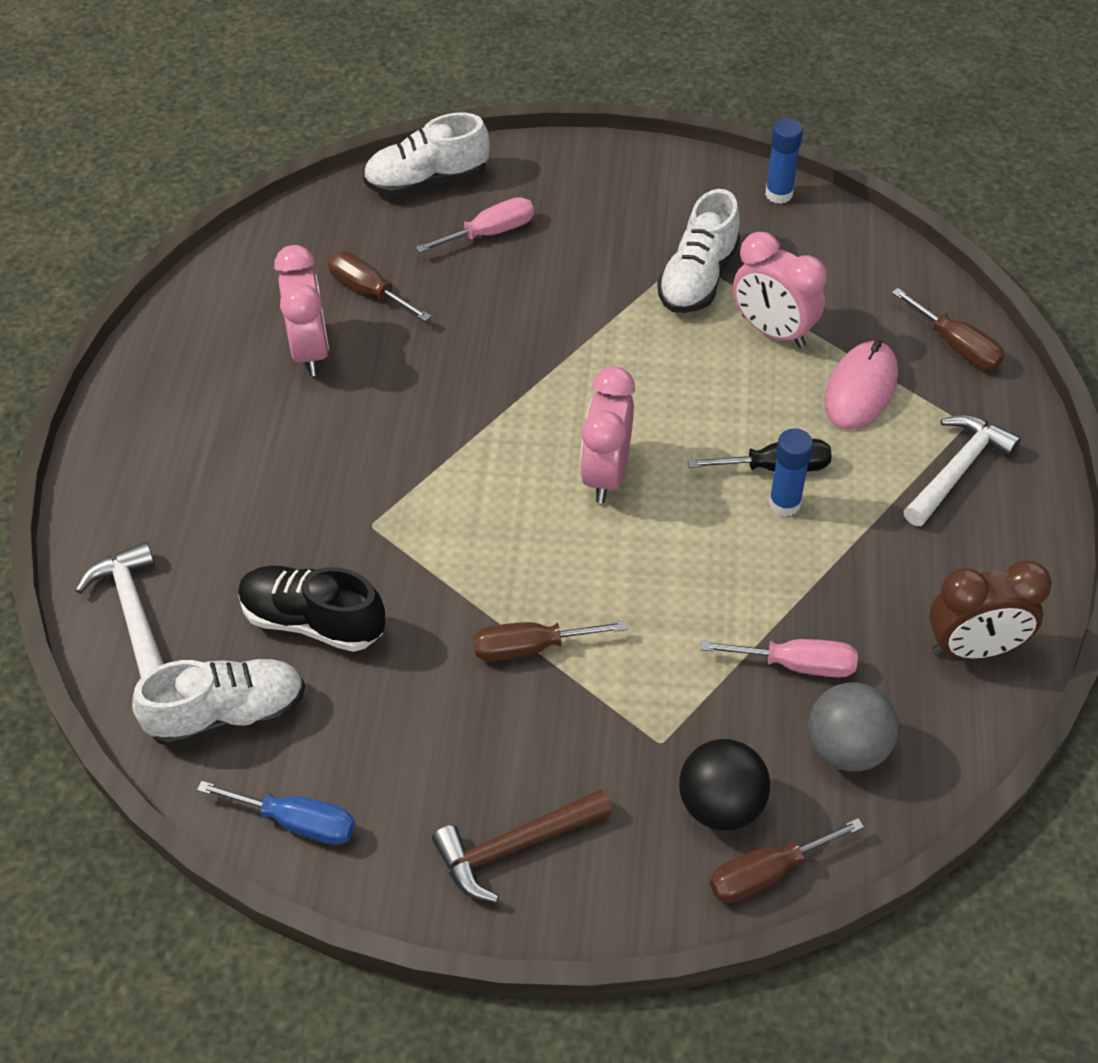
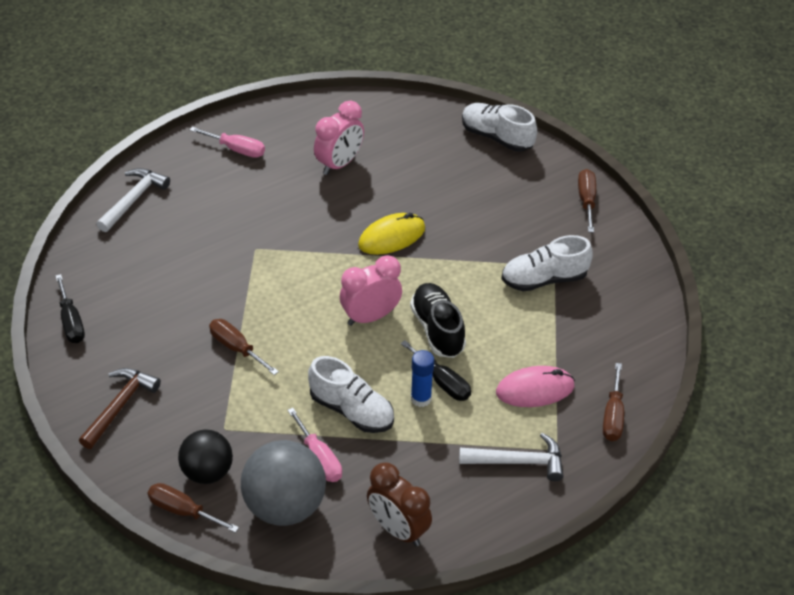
camera: 50 degrees right, 5 degrees down
white shoe [132,659,305,747] -> white shoe moved to [308,356,394,433]
blue screwdriver [197,781,355,845] -> black screwdriver [55,274,85,343]
black shoe [238,566,385,652] -> black shoe moved to [410,283,466,358]
brown screwdriver [327,251,432,322] -> brown screwdriver moved to [578,169,596,232]
pink screwdriver [416,197,534,253] -> pink screwdriver moved to [190,127,265,158]
brown hammer [432,789,612,903] -> brown hammer turned 90 degrees clockwise [79,368,161,449]
pink clock [733,232,827,348] -> none
blue glue stick [765,118,803,204] -> none
grey ball [808,683,899,772] -> grey ball [241,440,326,526], size x1.53
none -> yellow mouse [358,213,425,255]

